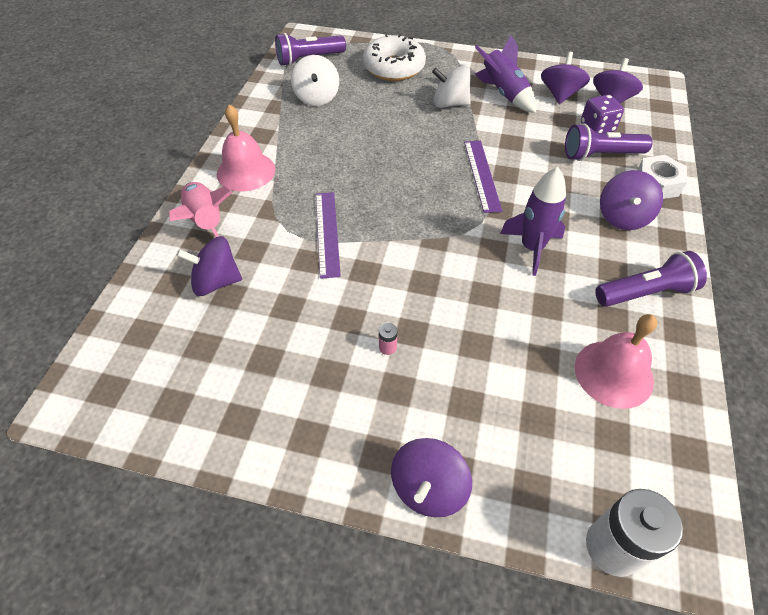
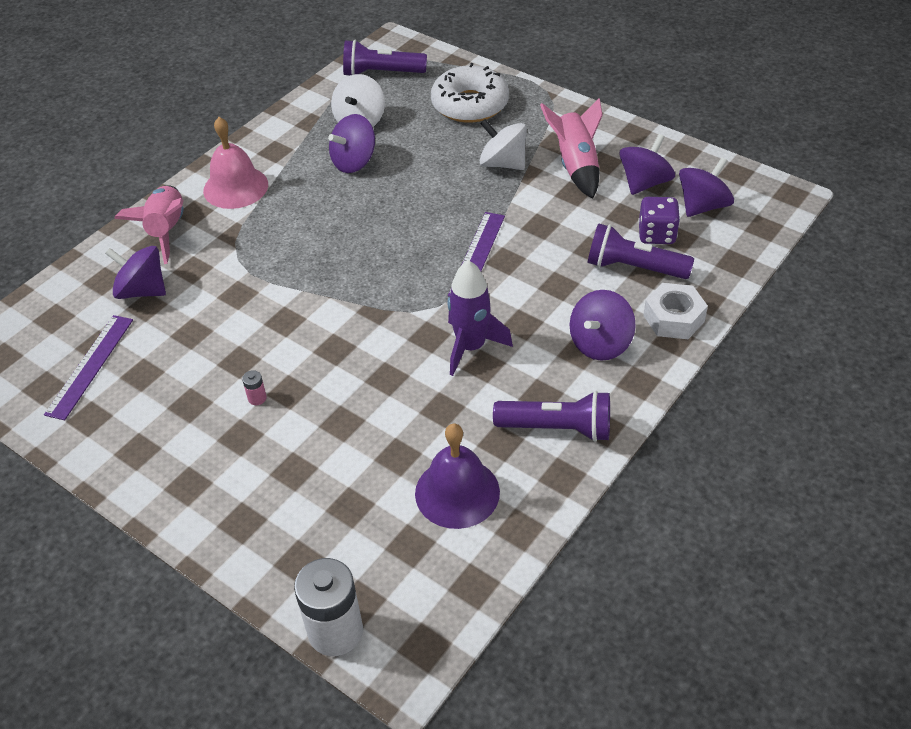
camera: 25 degrees right, 5 degrees down
purple ruler [316,192,341,279] -> purple ruler moved to [44,315,133,420]
purple spinning top [391,438,472,517] -> purple spinning top moved to [328,114,375,173]
purple rocket [475,35,536,113] -> pink rocket [540,98,603,198]
pink bell [575,314,657,409] -> purple bell [415,424,500,529]

